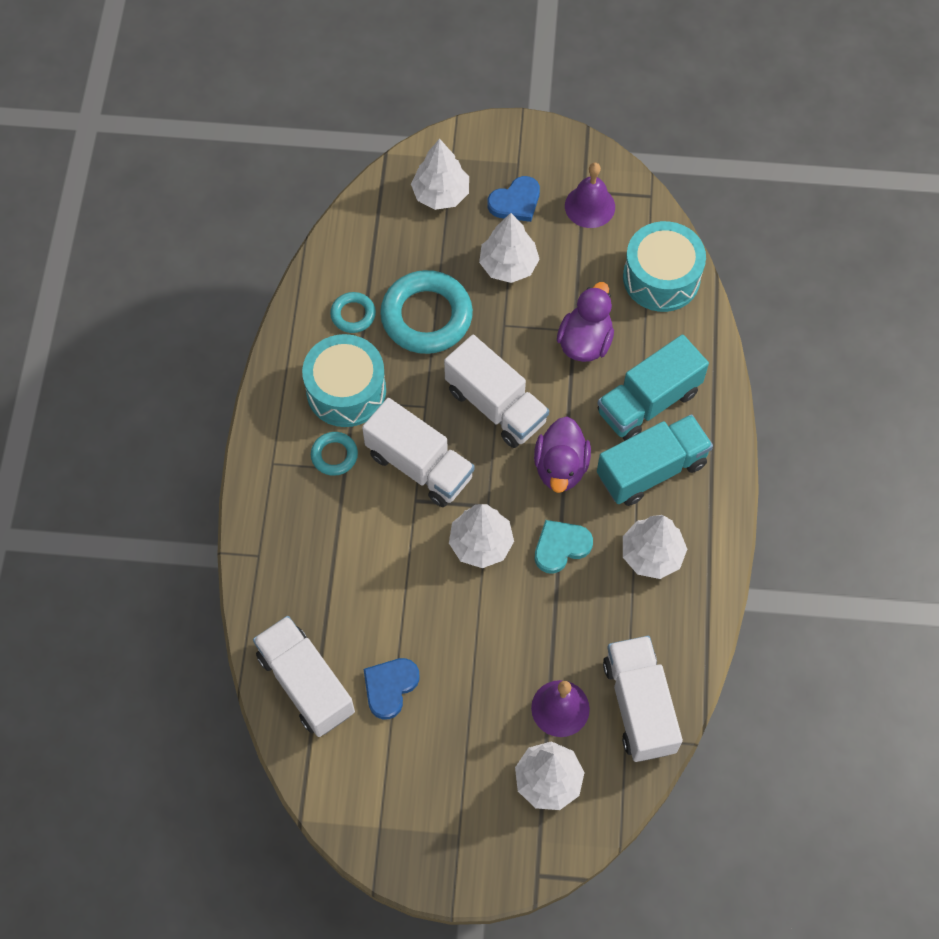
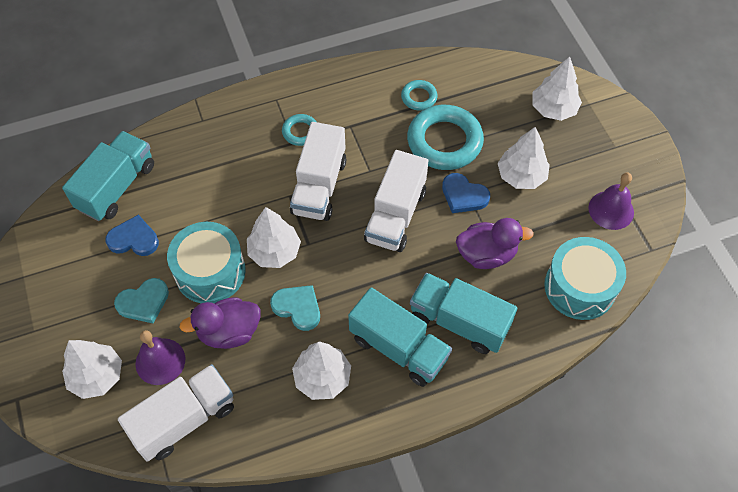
camera: 65 degrees right, 5 degrees down
white truck [253,616,355,737] -> turquoise truck [62,131,154,221]
turquoise drum [302,334,386,427] -> turquoise drum moved to [167,222,246,303]
blue heart [488,176,540,222] -> blue heart moved to [442,173,490,213]
purple duck [534,417,591,493] -> purple duck moved to [179,297,261,349]
none -> turquoise heart [114,278,169,323]

